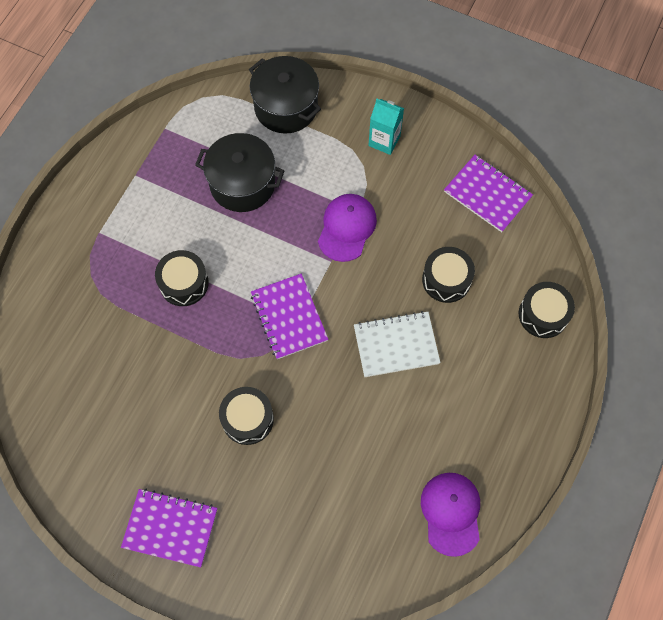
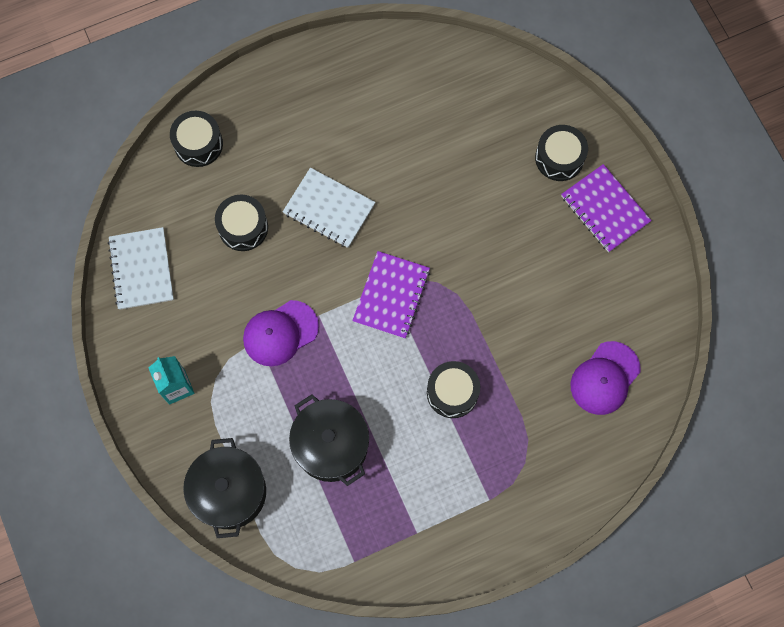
camera: 140 degrees left, 5 degrees up
black drum [219,387,274,445] -> black drum moved to [535,125,588,181]
purple cap [421,473,480,557] -> purple cap moved to [571,341,641,415]
purple notebook [444,155,533,232] -> white notebook [108,227,174,310]

